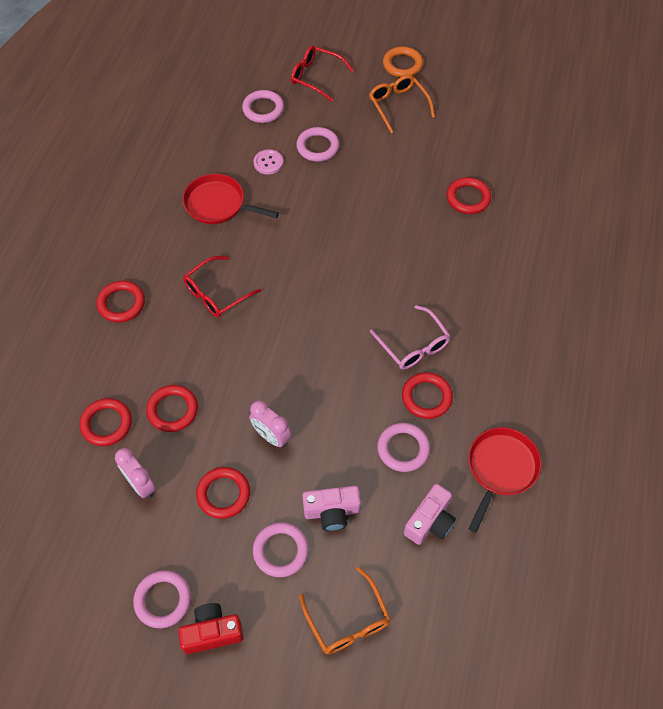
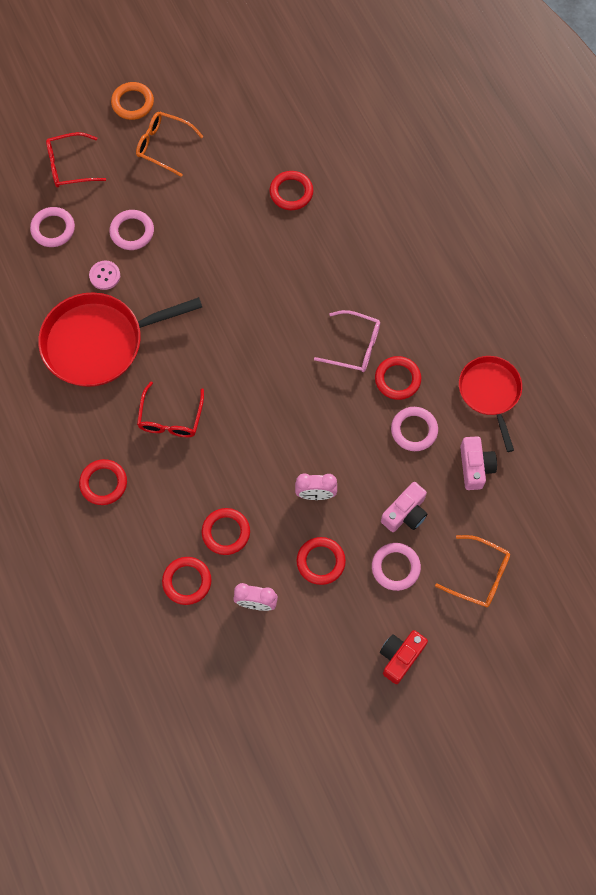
camera: 40 degrees left, 10 degrees up
pink ring [133,570,191,628] -> none
red pan [183,174,279,224] -> red pan [38,292,202,387], size x1.62

